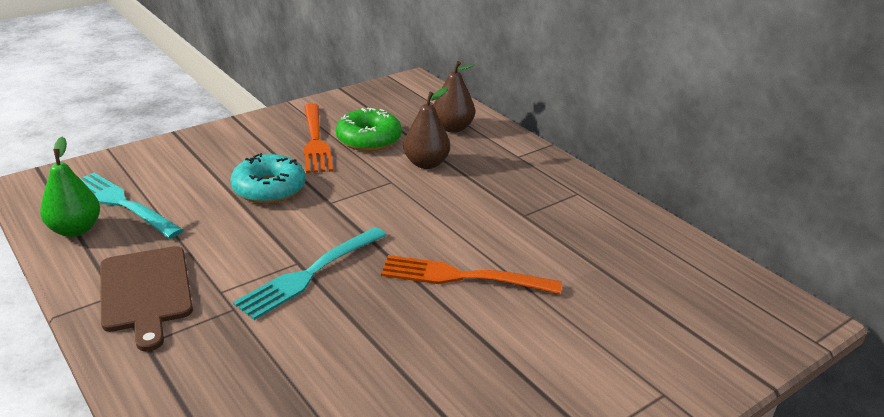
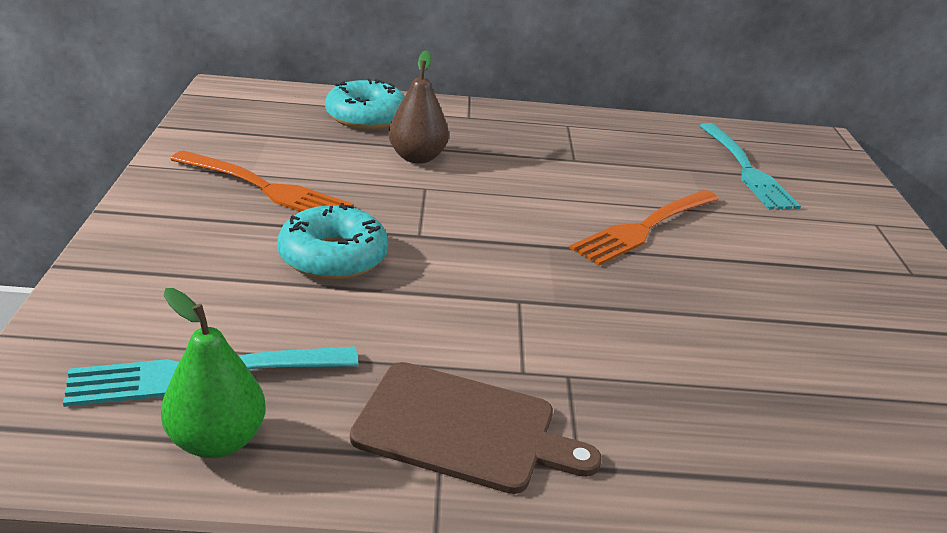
camera: 55 degrees left, 0 degrees up
turquoise fork [233,227,386,320] -> turquoise fork moved to [700,123,801,210]
green donut [336,107,402,151] -> none
brown pear [433,61,475,133] -> turquoise donut [325,78,405,130]

